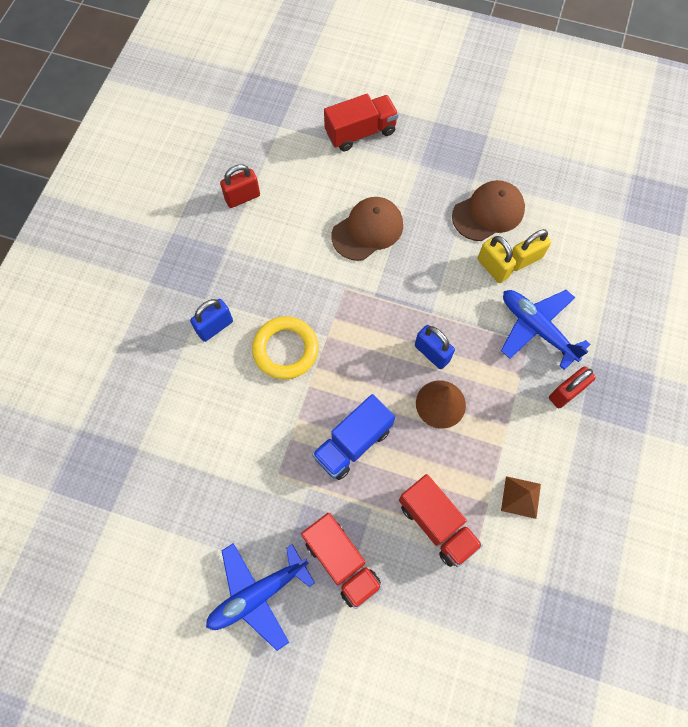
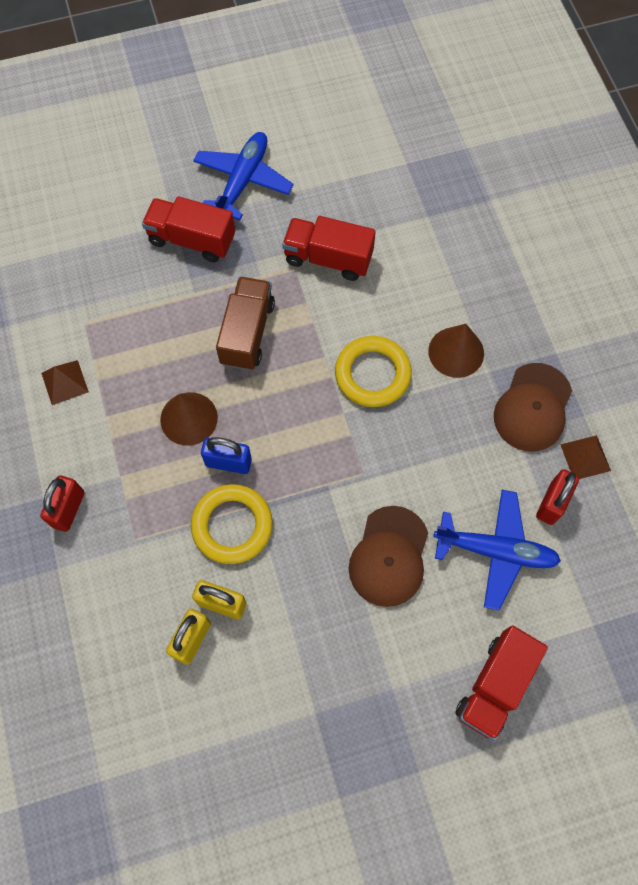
camera: 145 degrees right, 0 degrees up
blue padlock [190,299,233,342] -> brown cone [428,324,484,378]
blue truck [312,394,395,480] -> brown truck [216,276,275,370]
red truck [399,474,483,567] -> red truck moved to [282,216,376,281]
brown cap [452,180,525,241] -> brown cap moved to [494,363,572,452]
blue plane [501,290,591,370] -> blue plane moved to [433,490,561,610]
none -> yellow ring [191,484,273,564]
none -> brown pyramid [560,435,611,479]

